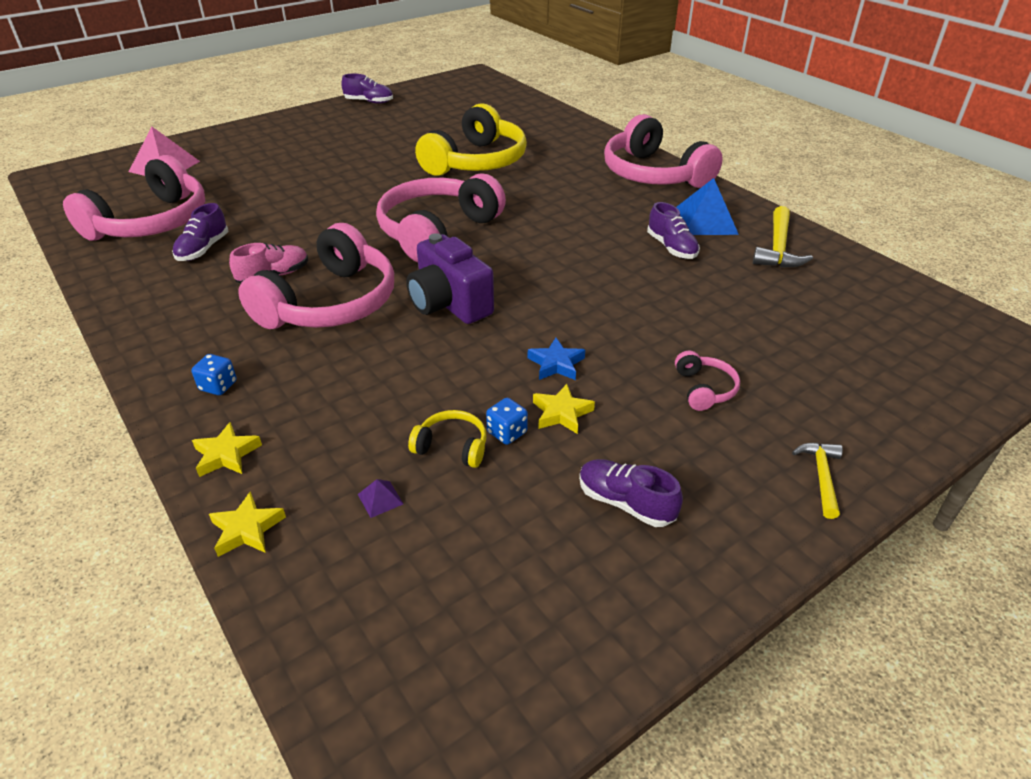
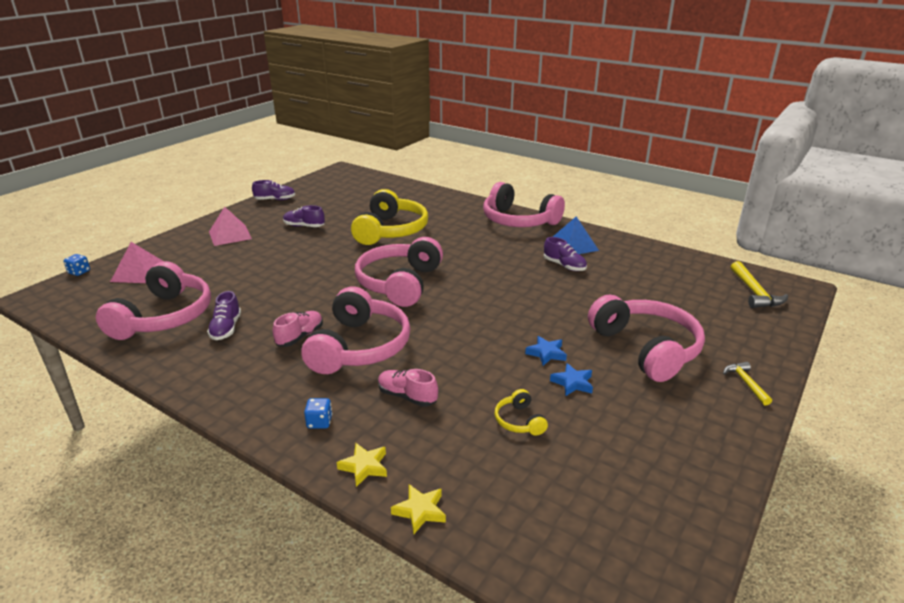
camera: 20 degrees left, 10 degrees down
purple pyramid [358,479,403,518] -> none
purple camera [406,233,494,324] -> none
yellow headphones [408,410,487,468] -> yellow headphones turned 105 degrees counterclockwise [495,389,548,436]
blue dice [486,398,528,445] -> blue dice moved to [63,254,90,276]
yellow star [533,384,595,434] -> blue star [550,363,593,396]
purple shoe [579,459,683,527] -> purple shoe moved to [283,205,325,227]
pink headphones [675,351,740,411] -> pink headphones [588,294,705,382], size x2.37
yellow hammer [753,206,813,268] -> yellow hammer moved to [731,261,788,308]
none -> pink pyramid [209,207,252,246]
none -> pink shoe [378,369,438,407]

